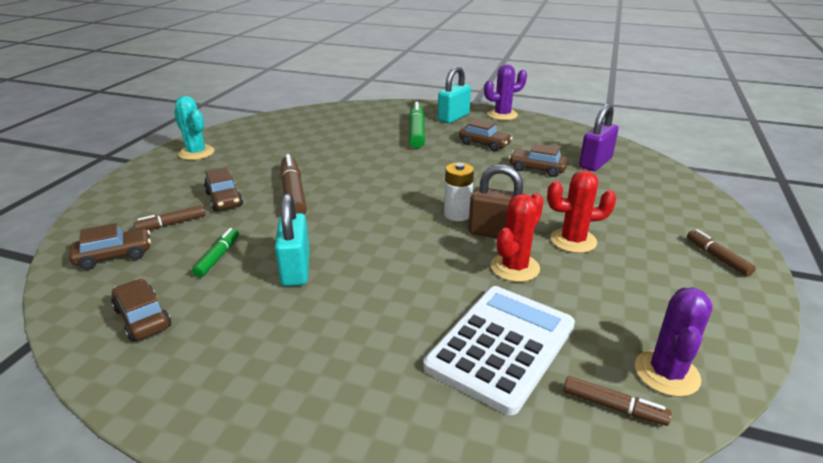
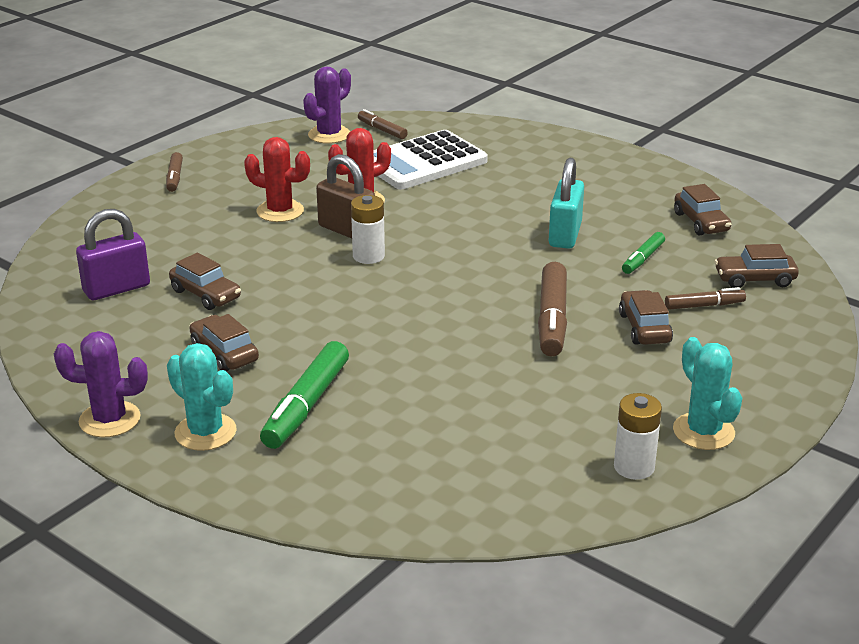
camera: 160 degrees left, 0 degrees up
turquoise padlock [438,66,471,123] -> turquoise cactus [167,343,237,451]
none -> white battery [614,393,662,480]

